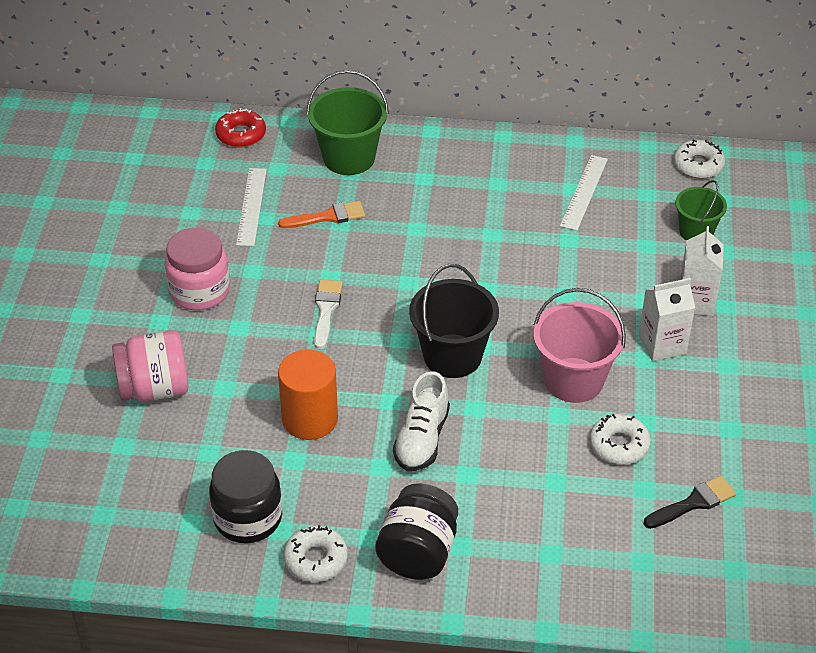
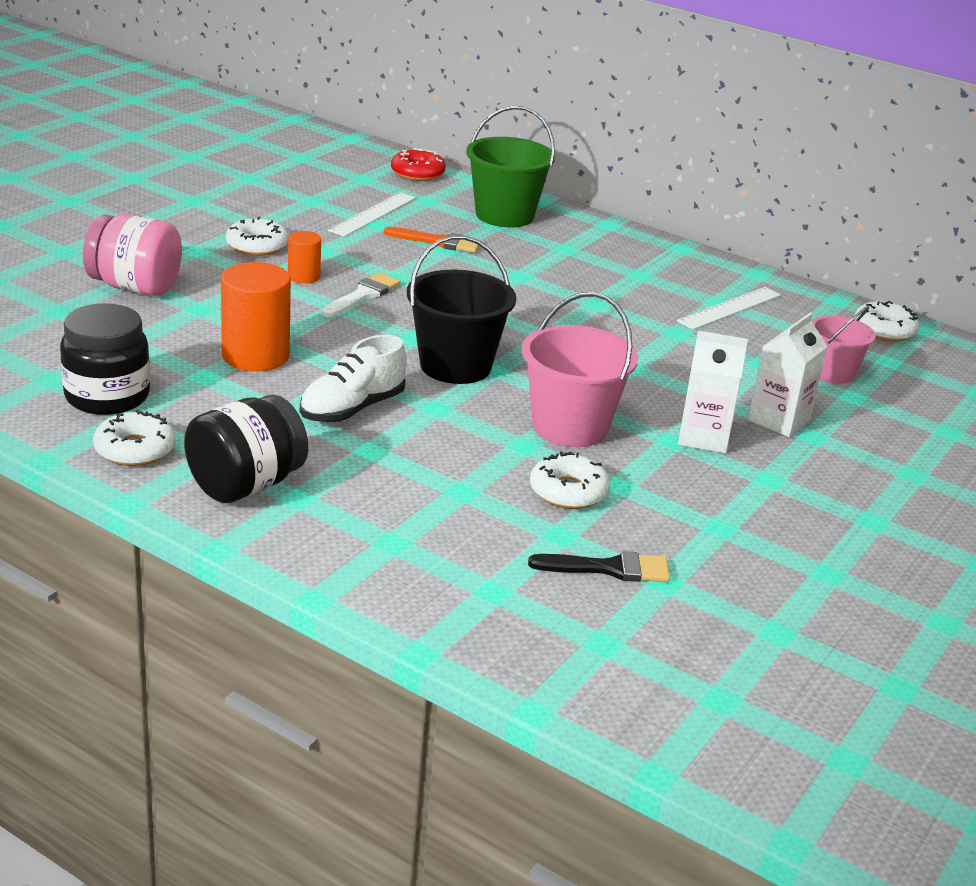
camera: 25 degrees right, 15 degrees down
pink jar [164,228,230,310] -> white donut [226,217,289,256]
green bucket [675,180,727,241] -> pink bucket [812,306,876,384]
none -> orange cylinder [288,231,321,283]

